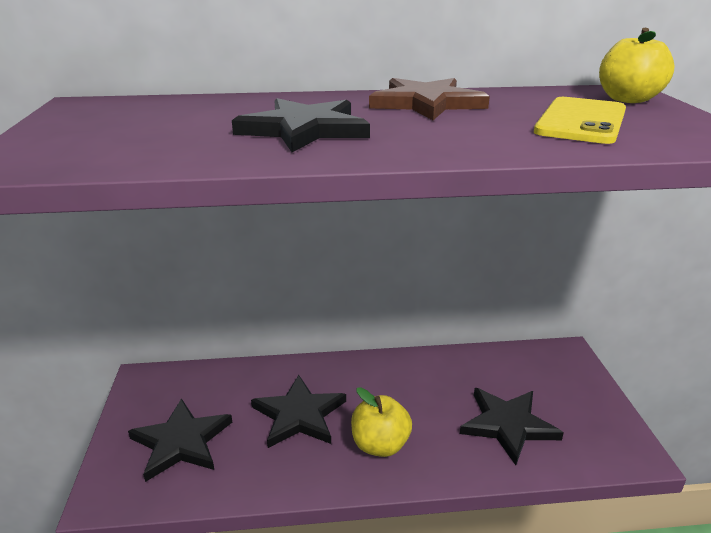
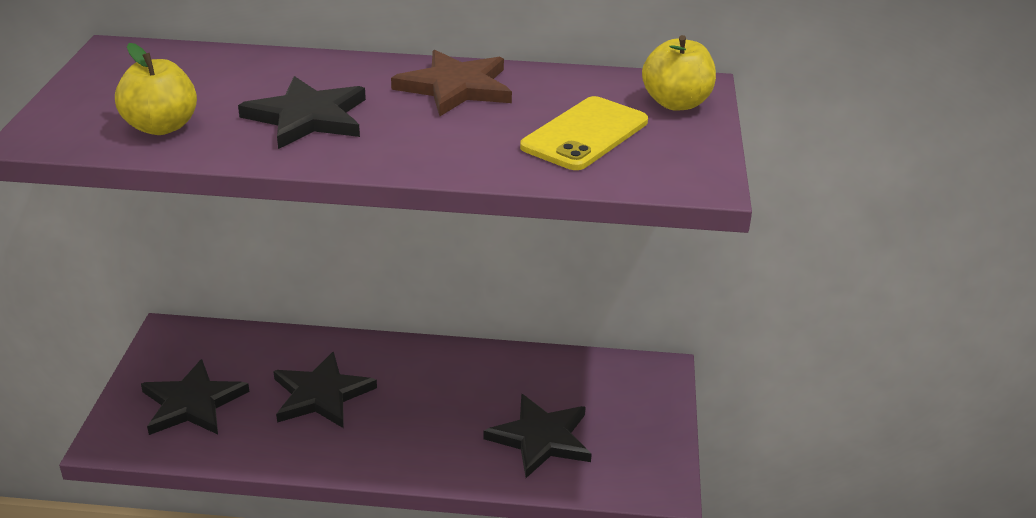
camera: 10 degrees right, 5 degrees up
yellow apple [351,387,412,457] -> yellow apple moved to [115,43,197,135]

